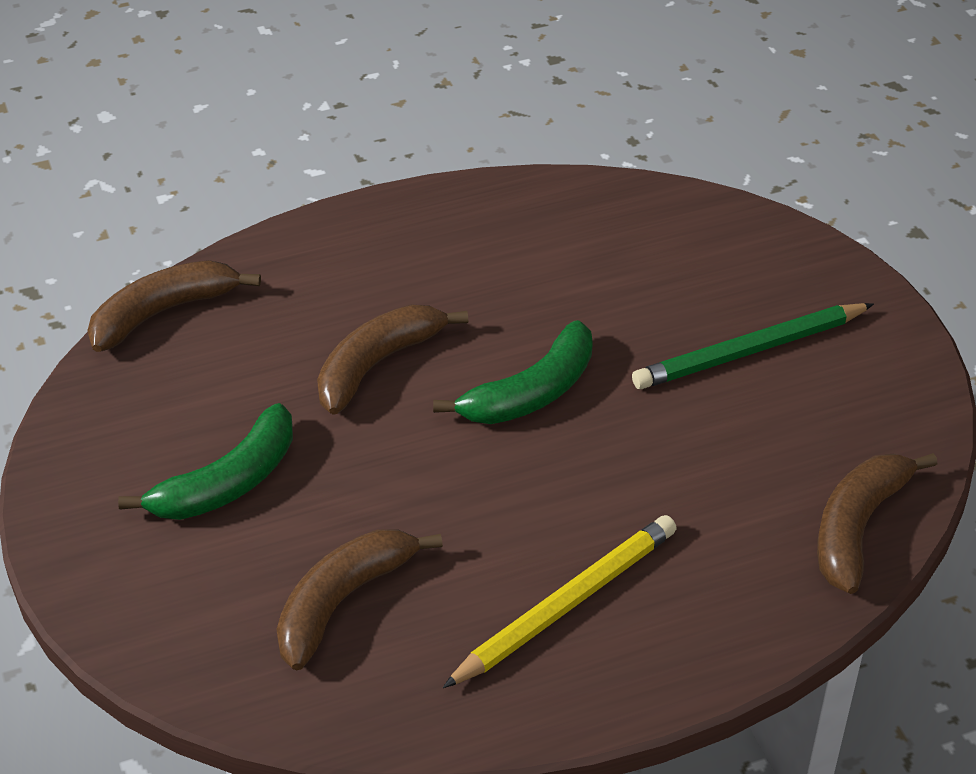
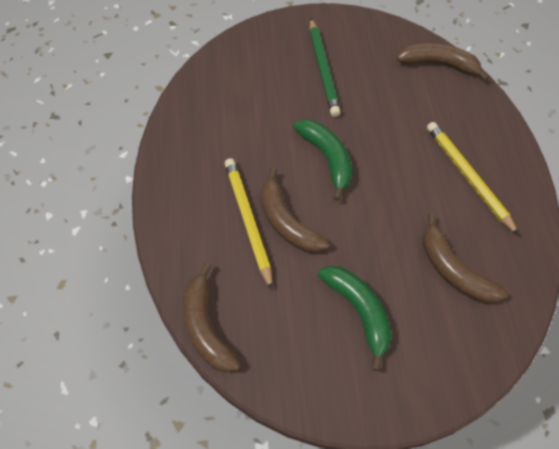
camera: 75 degrees left, 15 degrees up
brown banana [817,453,937,594] -> brown banana turned 150 degrees clockwise [396,43,489,81]
none -> yellow pencil [225,158,273,290]

